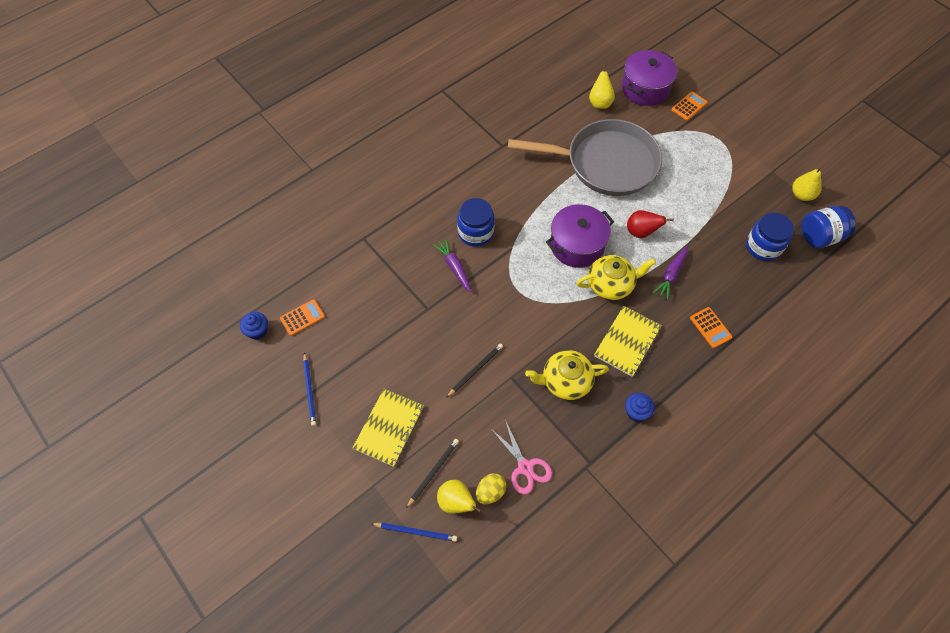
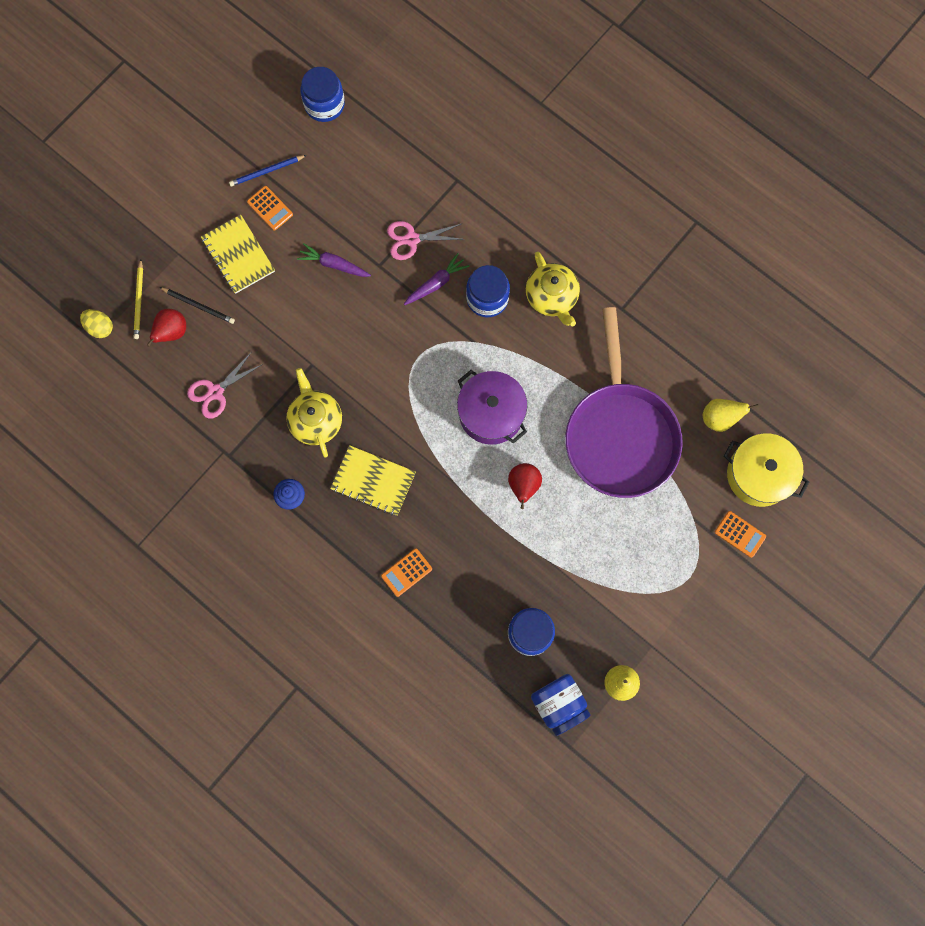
camera: 80 degrees right, 15 degrees up
blue cupcake [240,312,268,340] -> blue jar [300,67,345,122]
orange calculator [280,299,325,336] -> orange calculator moved to [247,186,293,231]
yellow notebook [353,389,424,467] -> yellow notebook turned 45 degrees clockwise [201,215,275,294]
blue pencil [371,523,457,542] -> yellow pencil [134,259,143,339]
yellow pear [437,480,482,514] -> red pear [147,309,186,347]
black pencil [446,343,503,398] -> none
yellow egg [476,473,506,504] -> yellow egg moved to [80,309,113,338]
grey pan [508,119,662,196] -> purple pan [565,307,683,498]
yellow teapot [577,255,656,300] -> yellow teapot moved to [526,252,580,326]
purple pot [622,50,677,106] -> yellow pot [724,433,809,507]
purple carrot [653,246,687,300] -> purple carrot moved to [297,243,371,277]
none -> pink scissors [387,221,465,260]

